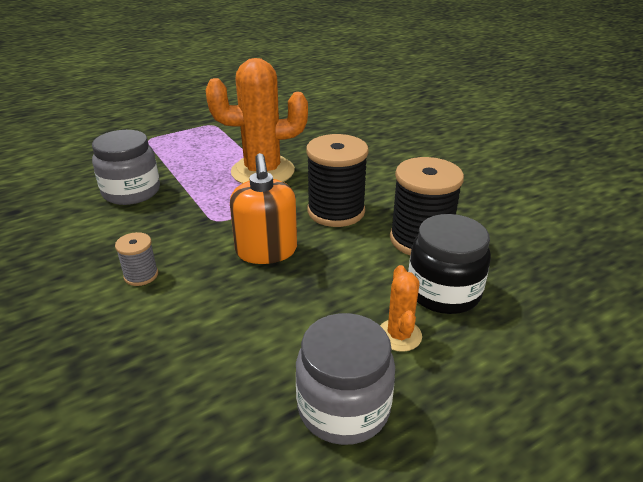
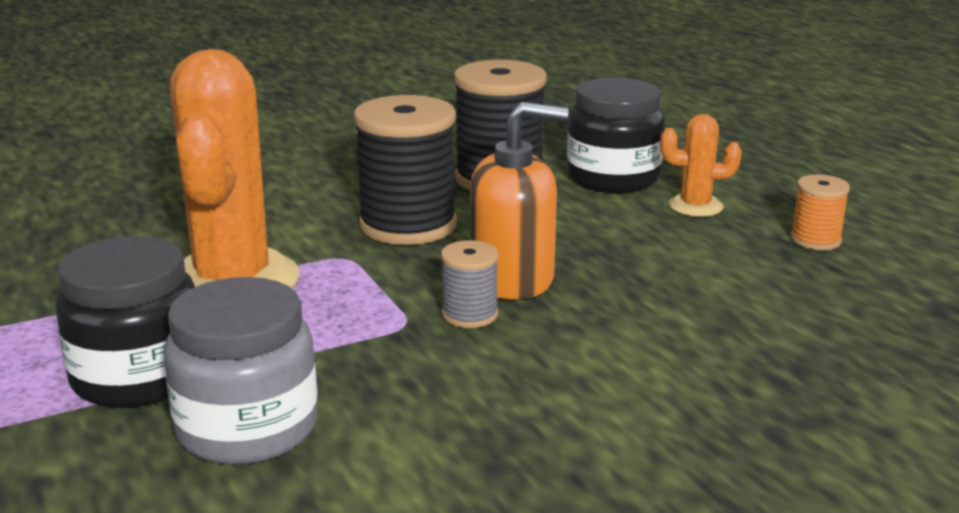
camera: 85 degrees left, 10 degrees down
grey spool [115,232,158,286] -> grey spool moved to [441,240,499,328]
grey jar [296,313,395,445] -> orange spool [790,174,850,250]
none -> black jar [55,236,195,408]

